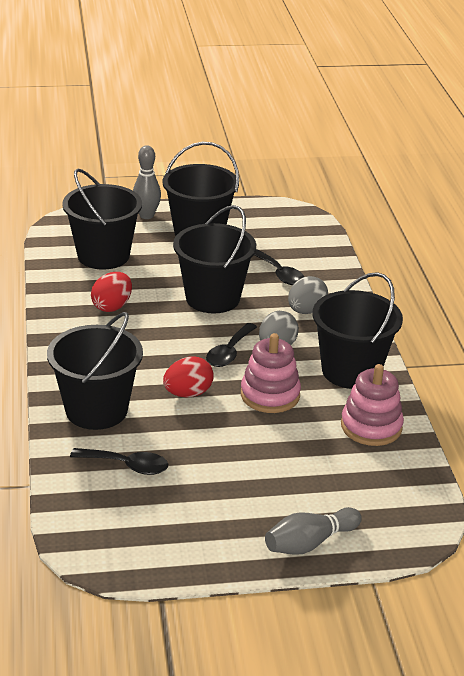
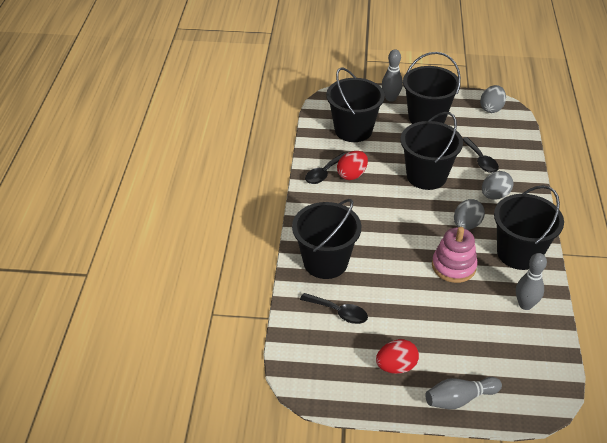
camera: 15 degrees right, 10 degrees up
red egg [163,356,214,397] -> red egg moved to [376,339,419,374]
black spoon [206,323,257,367] -> black spoon moved to [305,152,346,184]
pink stacking toy [341,364,404,446] -> grey bowling pin [516,253,547,310]
none -> grey egg [480,85,506,113]

